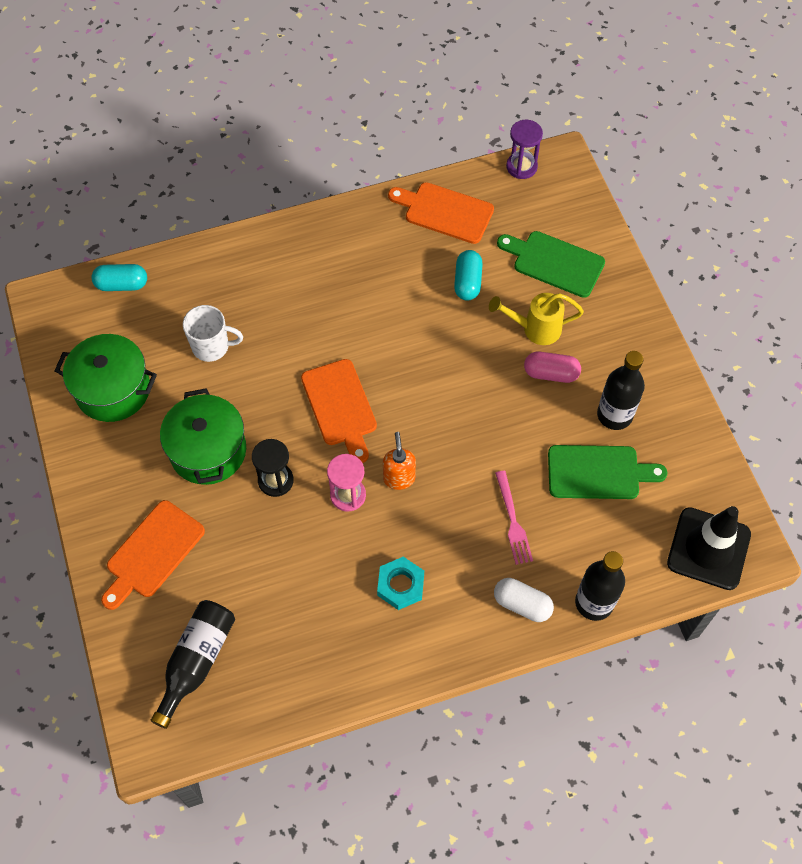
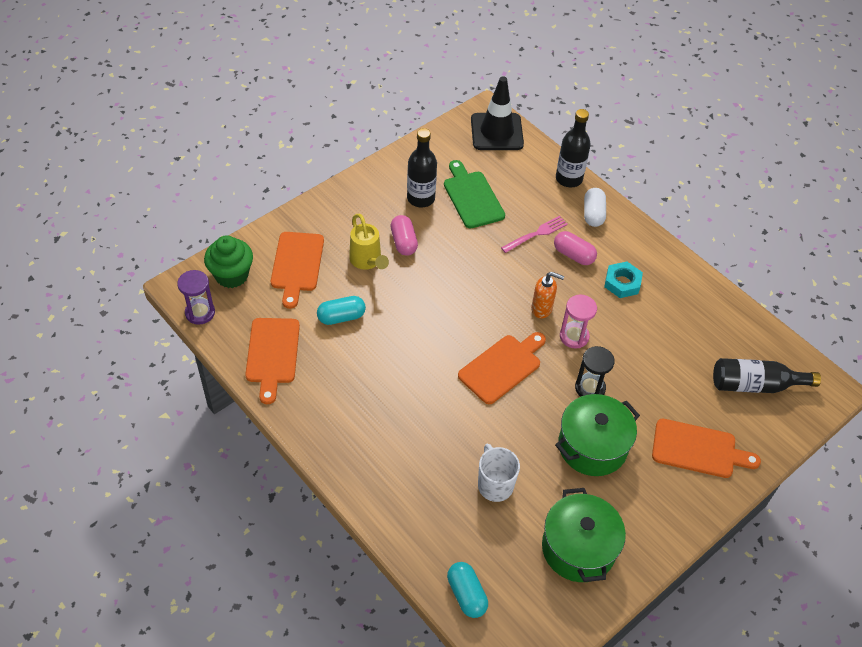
camera: 115 degrees left, 10 degrees down
orange soap dispenser [383,432,416,490] -> orange soap dispenser turned 135 degrees counterclockwise [531,272,564,319]
green cutting board [497,231,605,298] -> orange cutting board [271,232,324,309]
none -> green cupcake [204,235,253,288]
none -> pink capsule [554,231,597,265]

